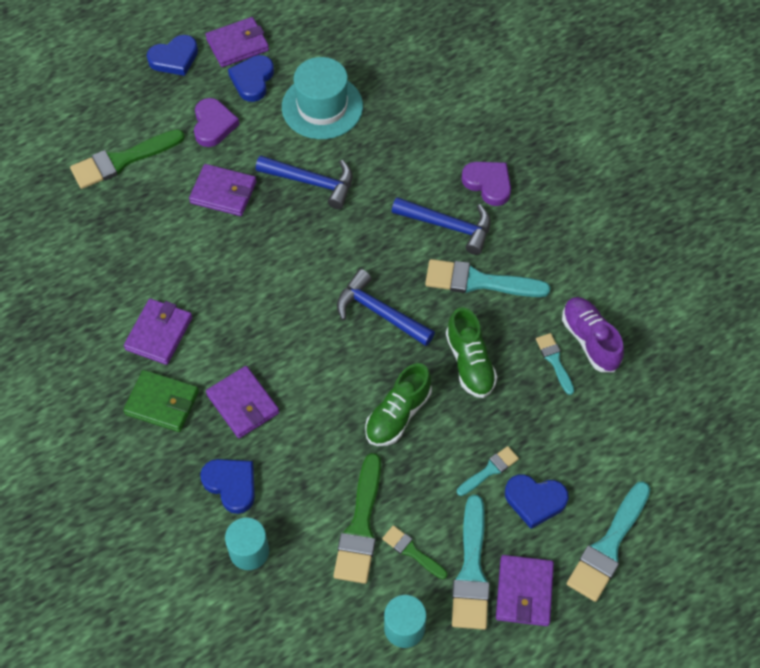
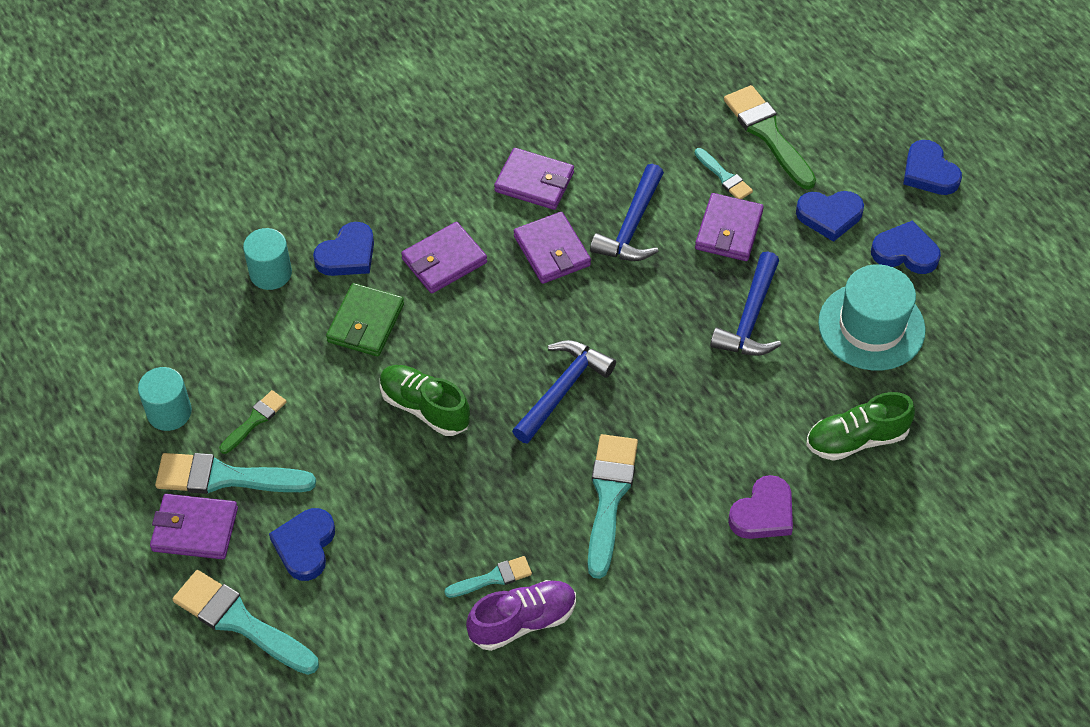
camera: 90 degrees right, 5 degrees down
green wallet [123,370,199,432] -> green wallet moved to [326,283,404,357]
purple heart [194,98,239,147] -> blue heart [796,191,864,242]
purple wallet [205,17,269,67] -> purple wallet moved to [514,212,591,284]
green brush [333,453,381,584] -> none
blue hammer [392,197,491,255] -> blue hammer moved to [590,164,664,261]
green shoe [446,307,497,398] -> green shoe moved to [806,392,915,461]
turquoise brush [457,446,519,496] -> turquoise brush moved to [695,148,753,199]

